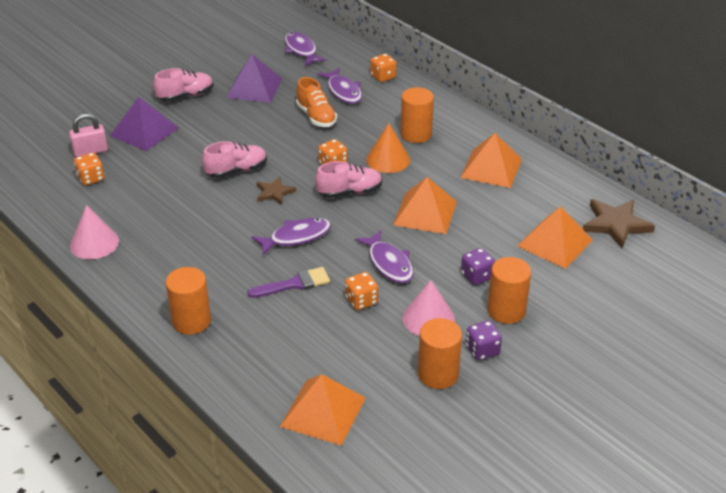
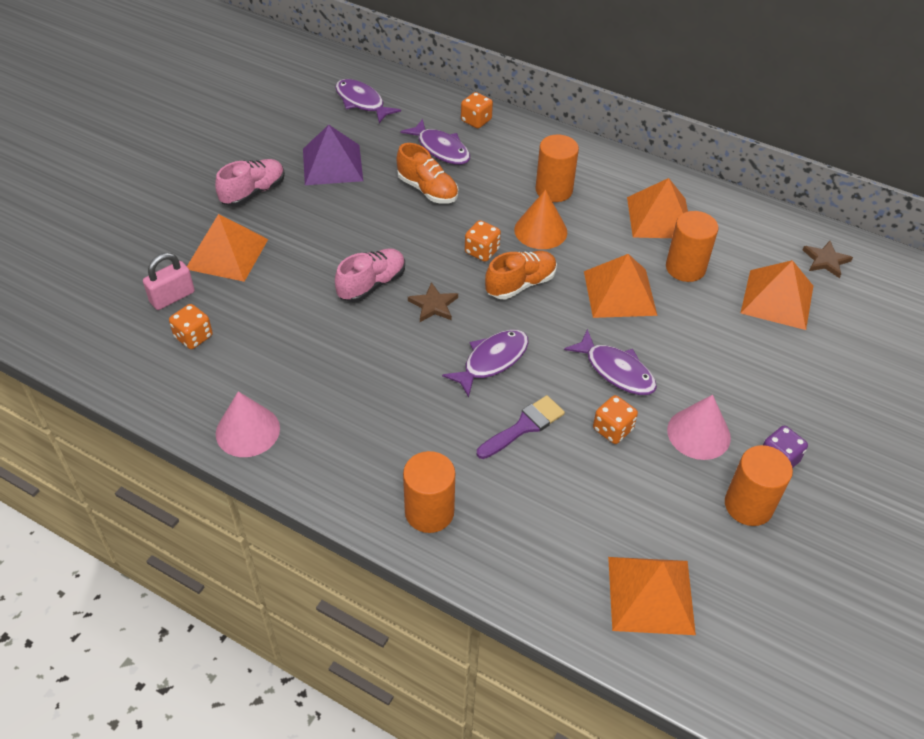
camera: 20 degrees left, 10 degrees up
purple pyramid [110,97,178,151] -> orange pyramid [187,214,268,282]
pink shoe [315,161,382,198] -> orange shoe [485,251,557,299]
purple dice [461,248,495,285] -> none
orange cylinder [487,257,531,324] -> orange cylinder moved to [666,211,718,282]
brown star [583,199,655,248] -> brown star [803,241,853,278], size x0.60

